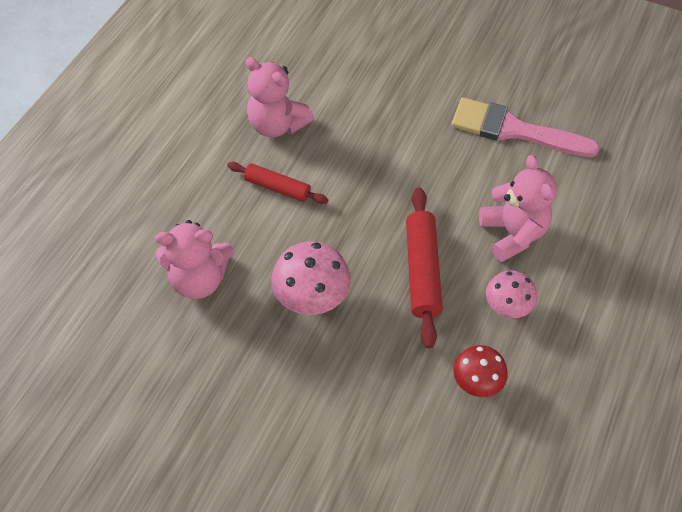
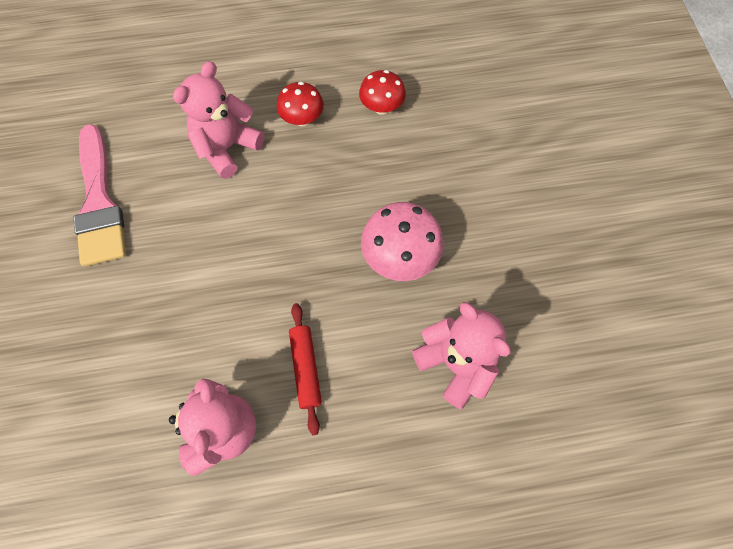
camera: 125 degrees left, 10 degrees up
red rolling pin [406,187,443,348] -> none
pink mushroom [486,270,537,318] -> red mushroom [277,82,324,126]

